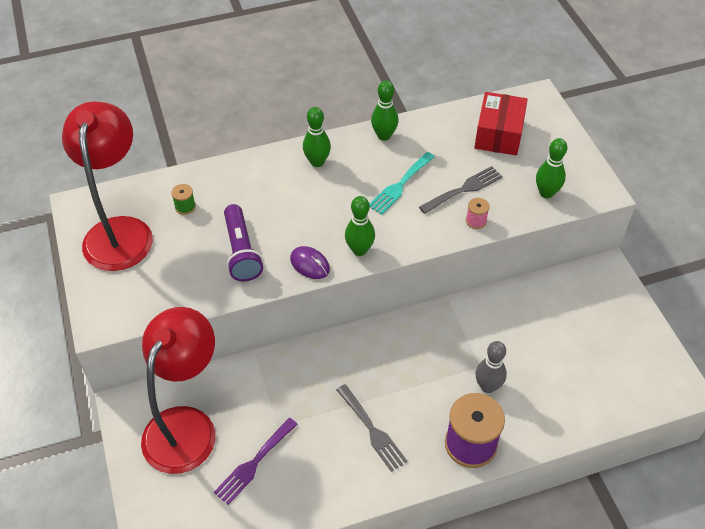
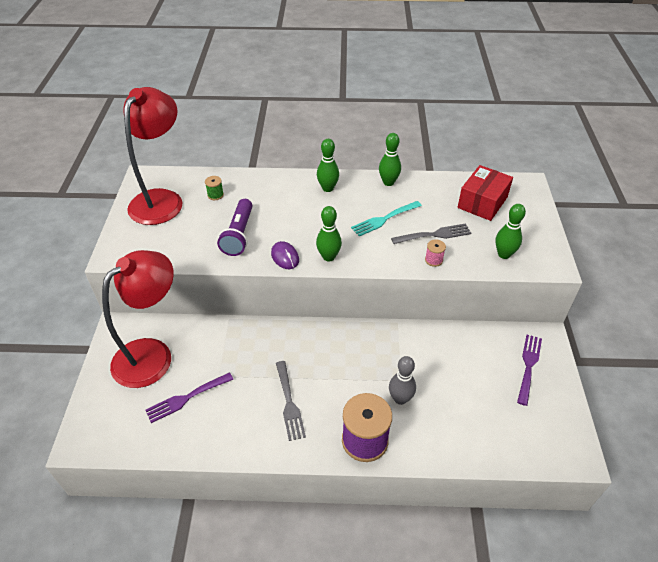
camera: 20 degrees right, 5 degrees down
none -> purple fork [517,335,542,406]

